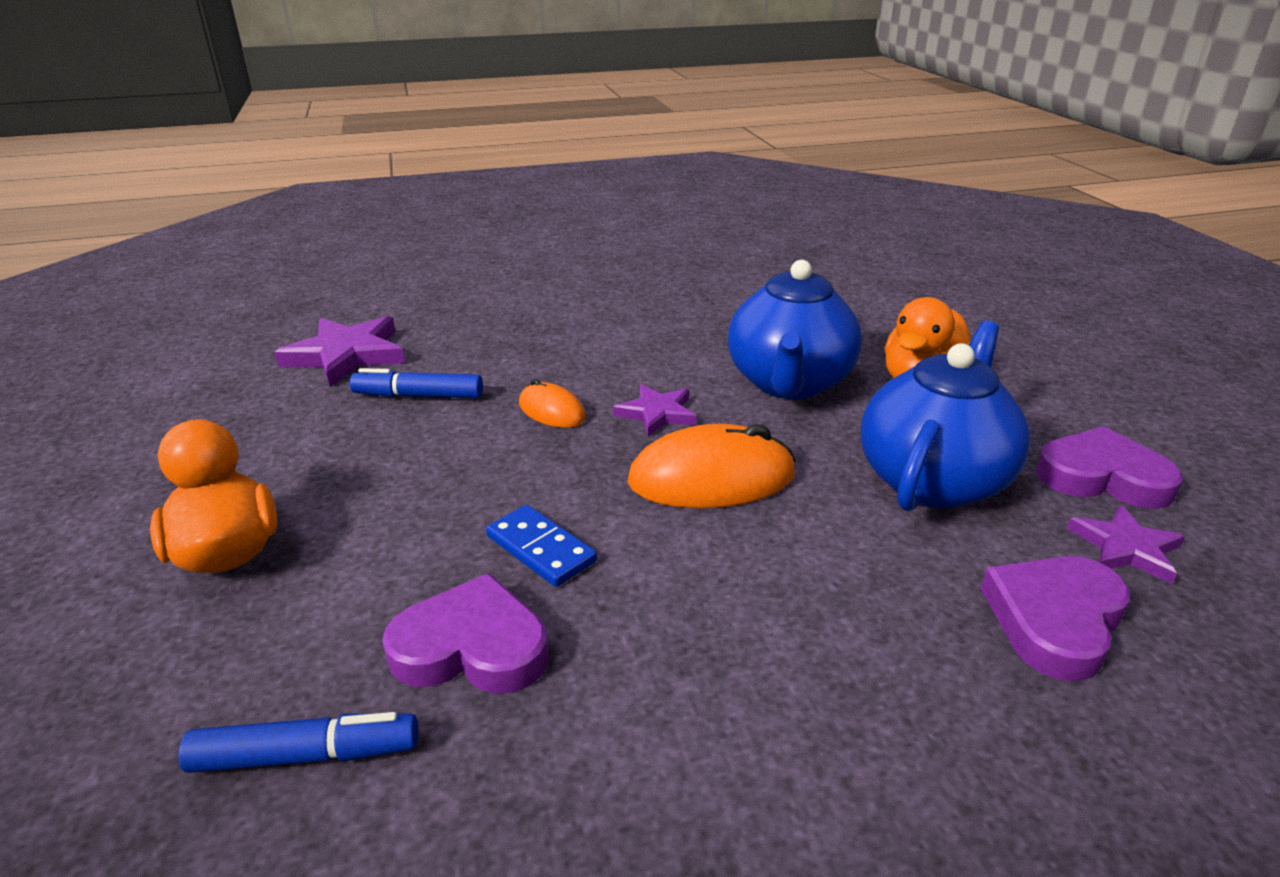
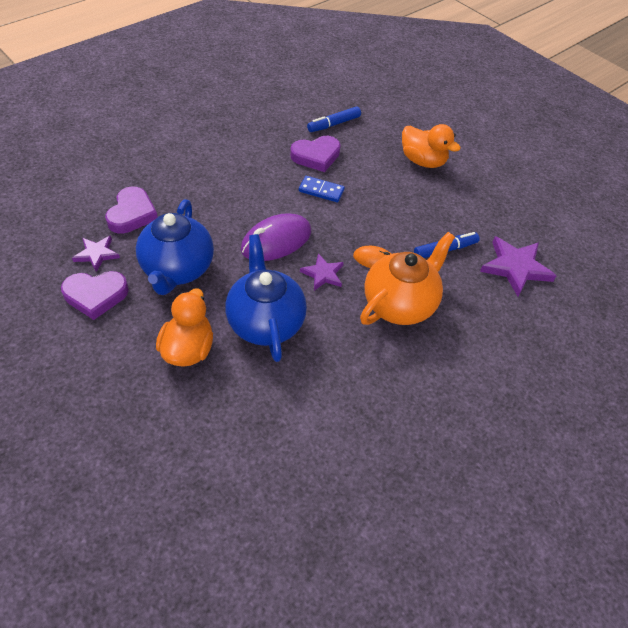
camera: 150 degrees right, 20 degrees up
orange mouse [627,424,796,508] -> purple mouse [241,213,311,261]
none -> orange teapot [360,232,455,325]

